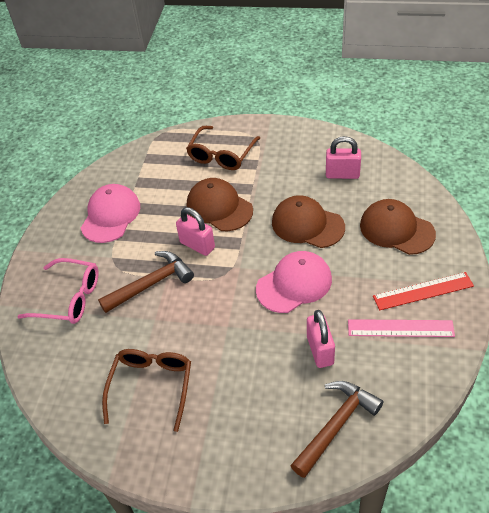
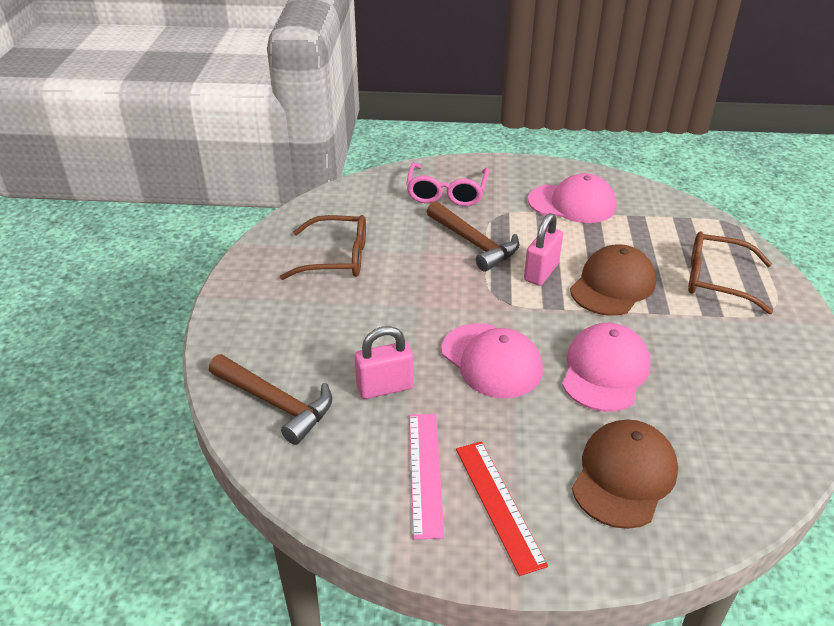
camera: 80 degrees right, 10 degrees down
brown cap [272,195,345,248] -> pink cap [562,323,651,412]
pink padlock [326,136,361,179] -> none

